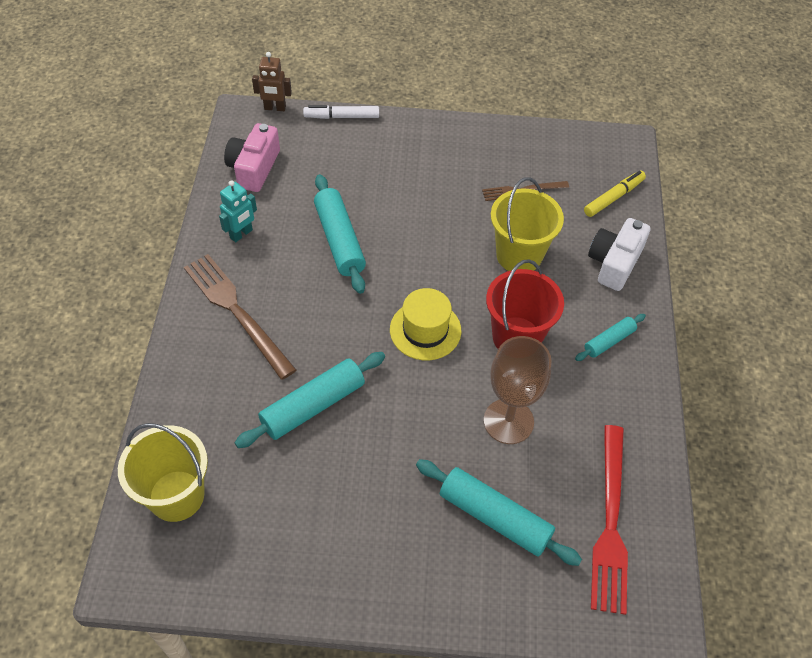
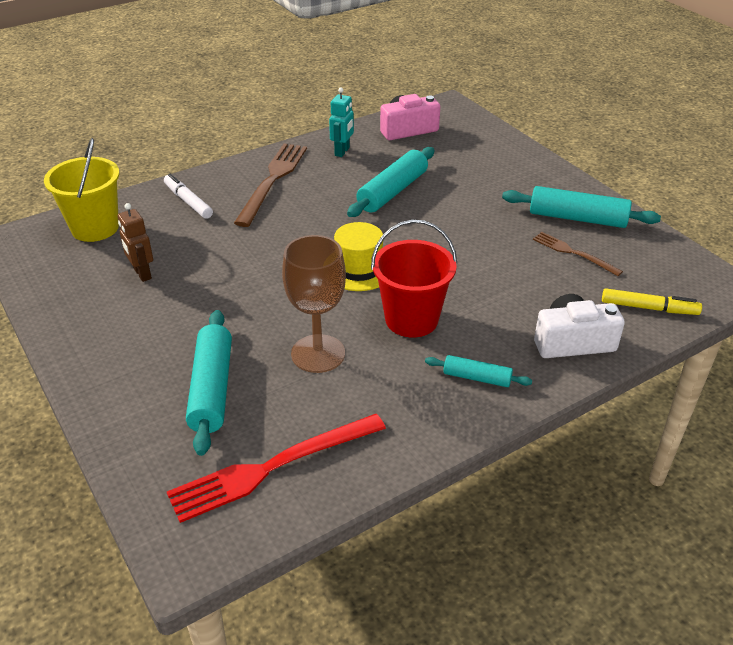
camera: 55 degrees right, 15 degrees down
turquoise robot [219,180,257,242] -> turquoise robot turned 75 degrees counterclockwise [329,87,354,157]
turquoise rolling pin [234,352,385,448] -> turquoise rolling pin moved to [502,186,661,228]
brown robot [252,52,292,111] -> brown robot moved to [118,203,153,282]
white marker [303,105,379,119] -> white marker moved to [164,174,213,219]
yellow bucket [491,177,564,271] -> none

